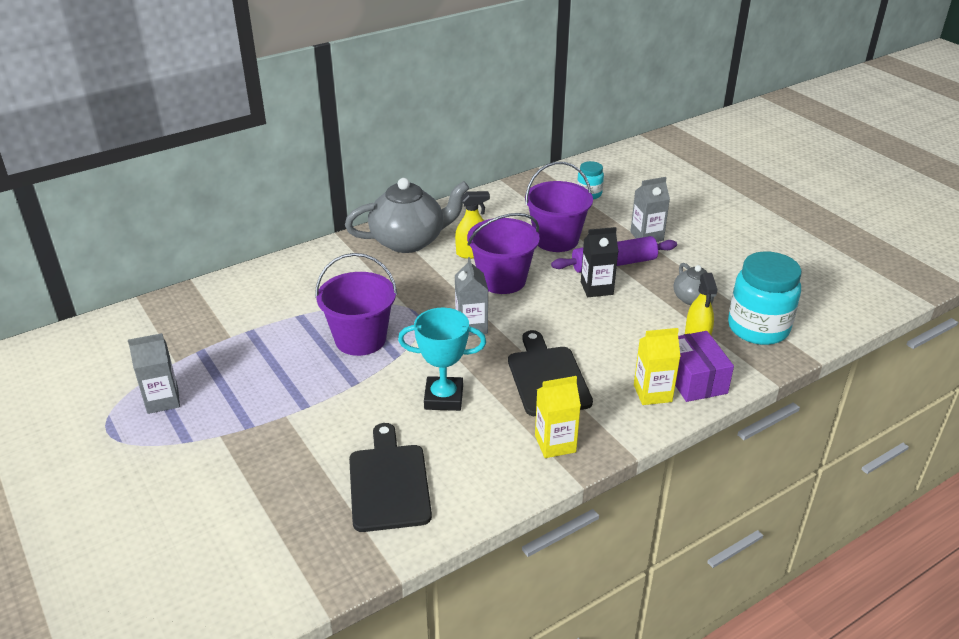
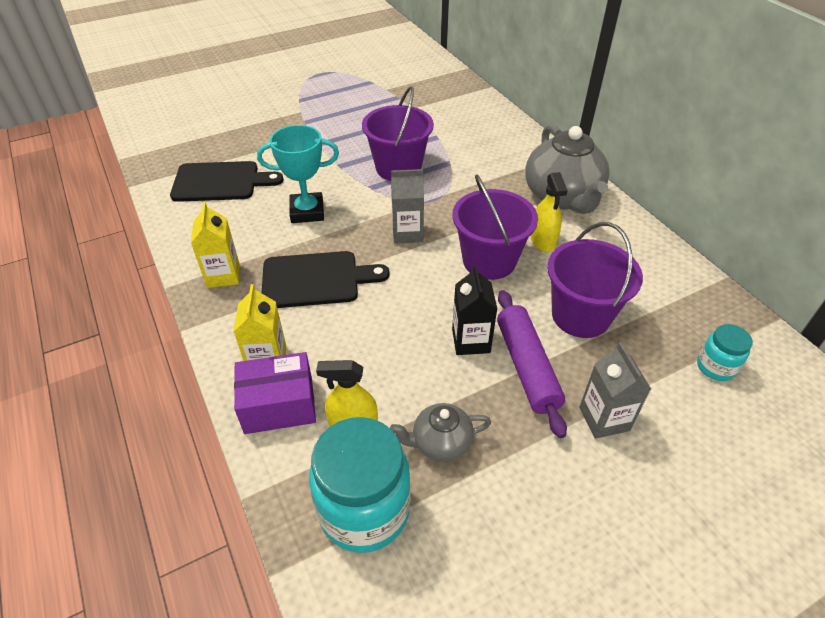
camera: 95 degrees right, 10 degrees up
grey carton [128,333,180,414] -> none
turquoise trophy [398,308,486,411] -> turquoise trophy turned 75 degrees clockwise [257,125,339,223]

